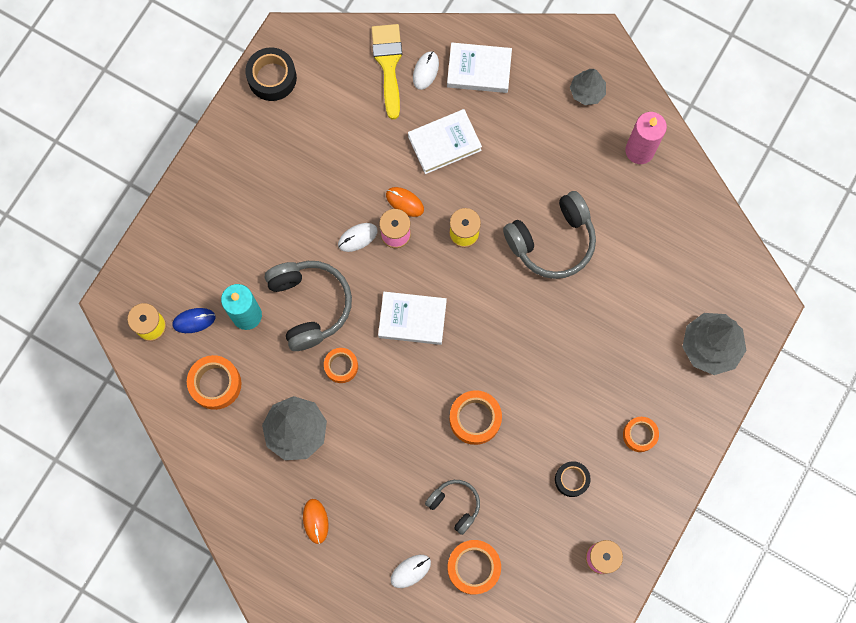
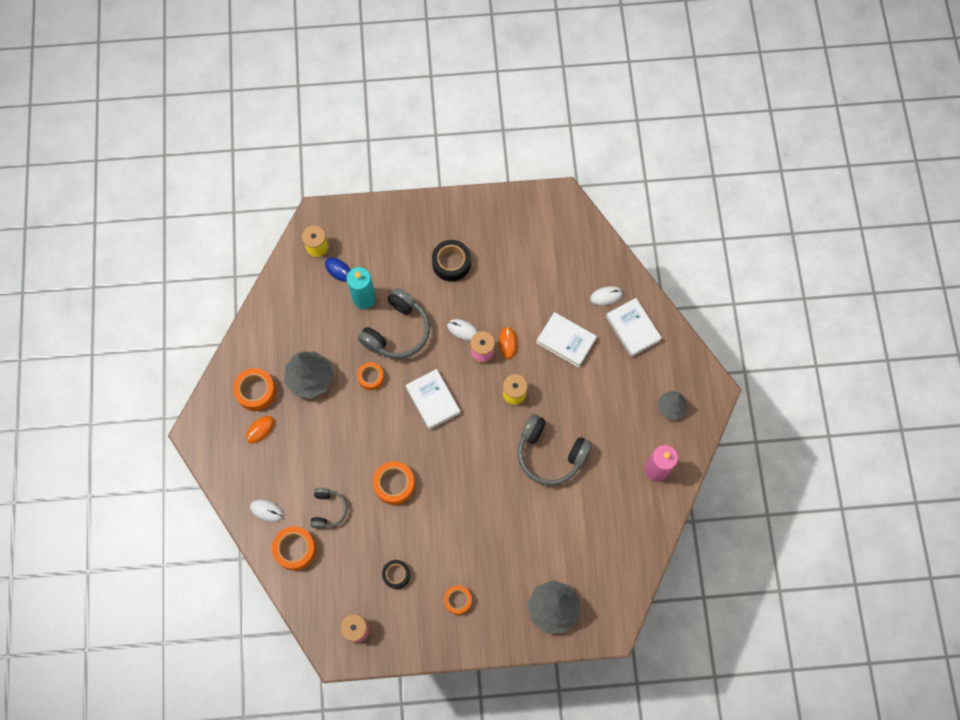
camera: 55 degrees right, 5 degrees down
orange tape [187,355,241,410] -> orange tape moved to [233,368,276,411]
black tape [245,47,297,101] -> black tape moved to [432,240,471,282]
yellow brush [371,24,402,119] -> none

